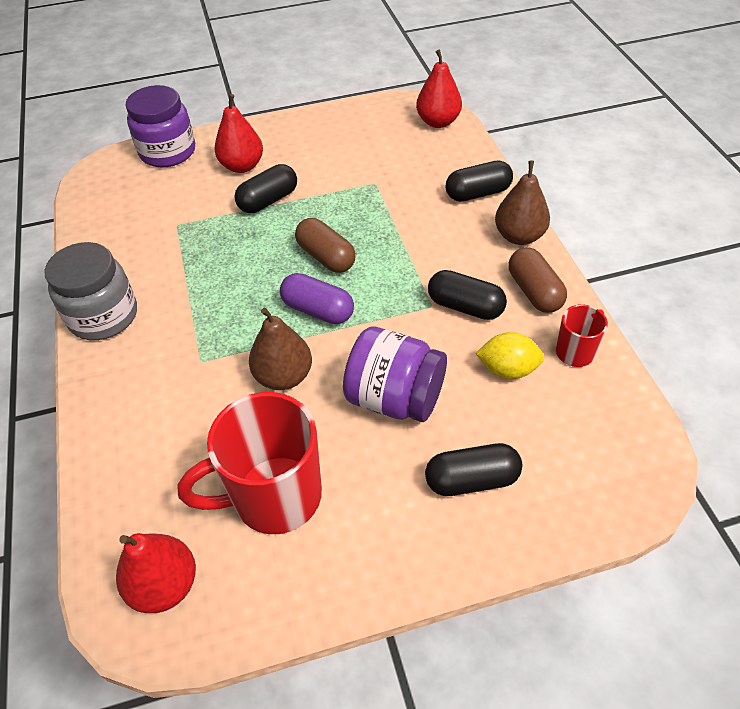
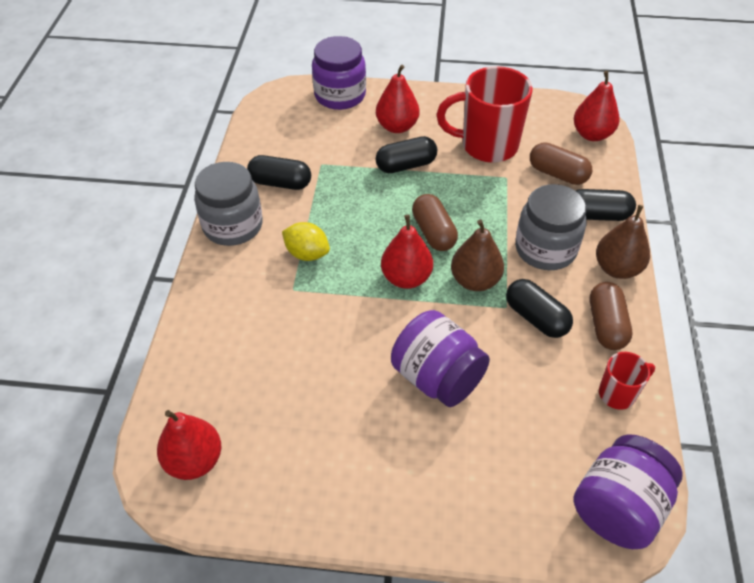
camera: 20 degrees right, 0 degrees up
red mug [177,392,322,534] -> red mug moved to [437,66,533,163]
brown pear [249,308,312,390] -> brown pear moved to [451,220,504,291]
purple capsule [280,273,354,324] -> red pear [381,215,433,289]
black capsule [425,443,522,496] -> black capsule moved to [247,155,311,190]
yellow lemon [475,332,545,379] -> yellow lemon moved to [282,222,330,261]
none -> grey jar [515,184,587,270]
none -> brown capsule [530,142,592,185]
none -> purple jar [574,434,683,549]

